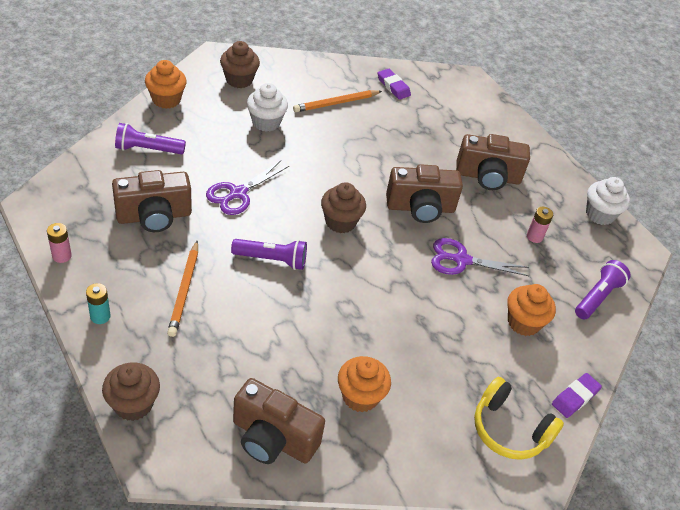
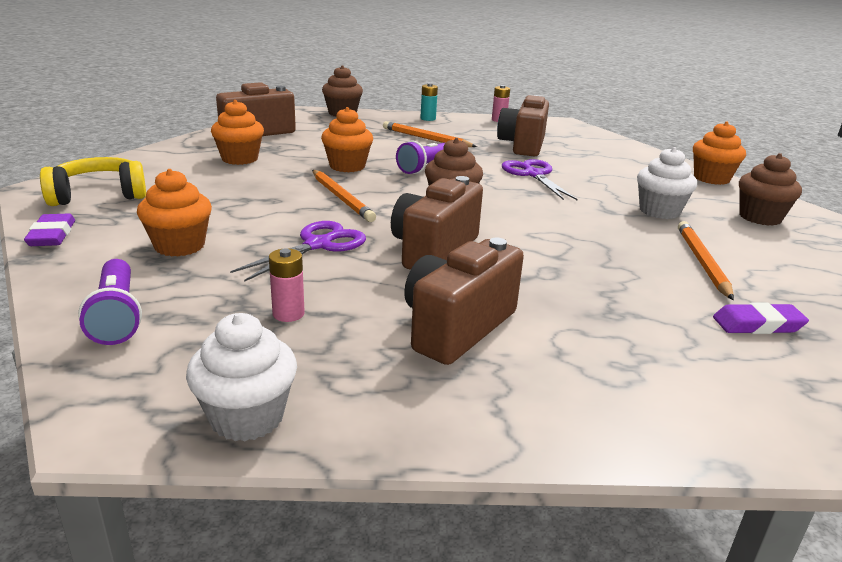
camera: 125 degrees right, 20 degrees down
purple flashlight [115,123,186,154] -> none
none -> orange pencil [312,170,376,222]
none -> orange cupcake [321,107,373,172]

